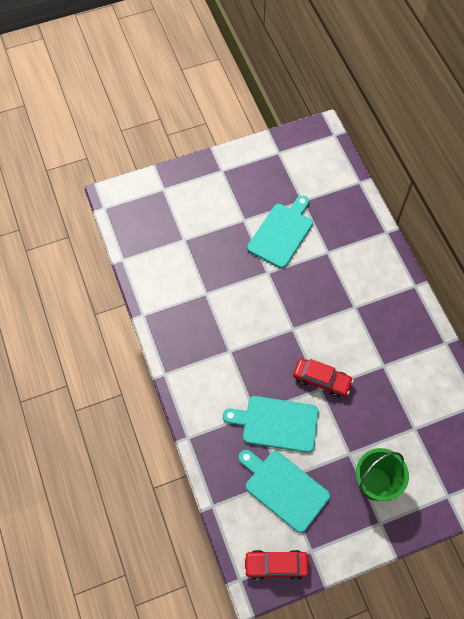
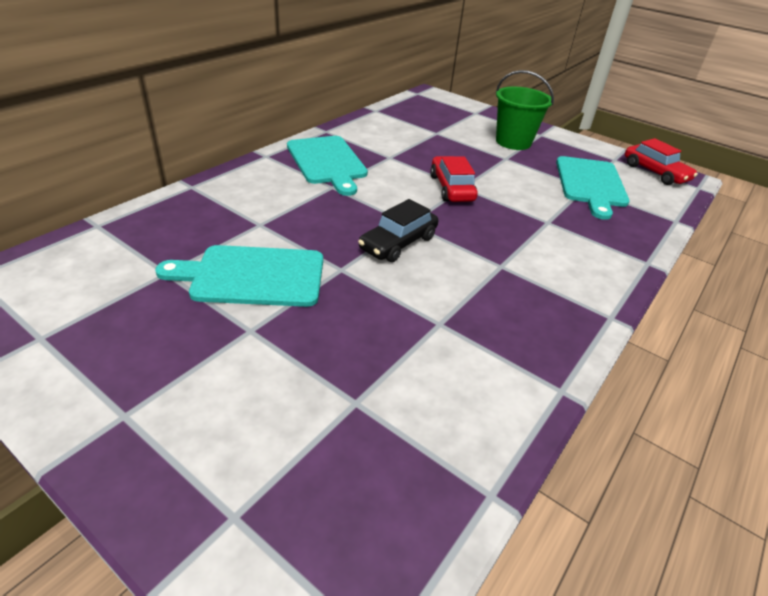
camera: 125 degrees left, 25 degrees down
turquoise cutting board [223,396,319,453] -> turquoise cutting board moved to [287,136,368,196]
none -> black car [358,199,438,262]

